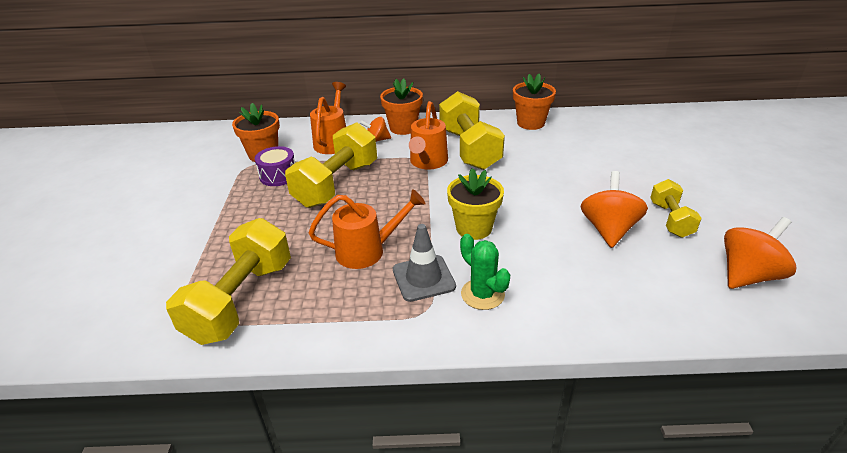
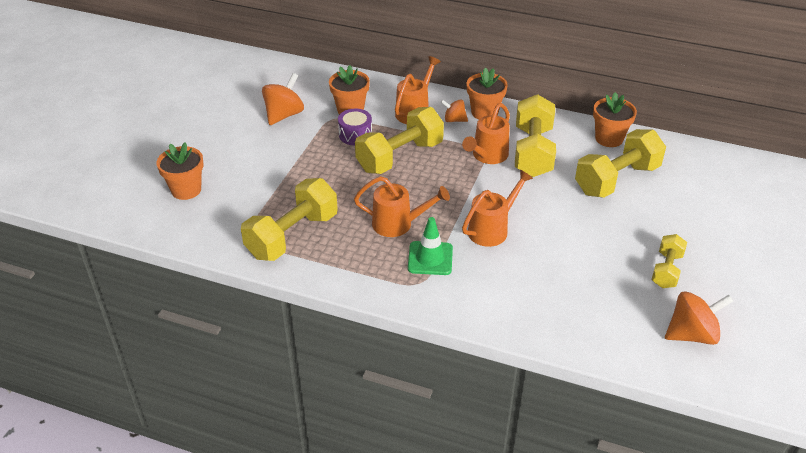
camera: 20 degrees right, 5 degrees up
grey traffic cone [393,224,456,302] -> green traffic cone [408,217,453,275]
yellow flower pot [447,168,504,240] -> orange watering can [462,170,533,247]
green cactus [460,234,510,310] -> none
orange spinning top [581,171,648,248] -> orange spinning top moved to [262,73,304,125]
none -> orange flower pot [157,142,204,200]
none -> yellow dumbbell [575,129,666,198]

